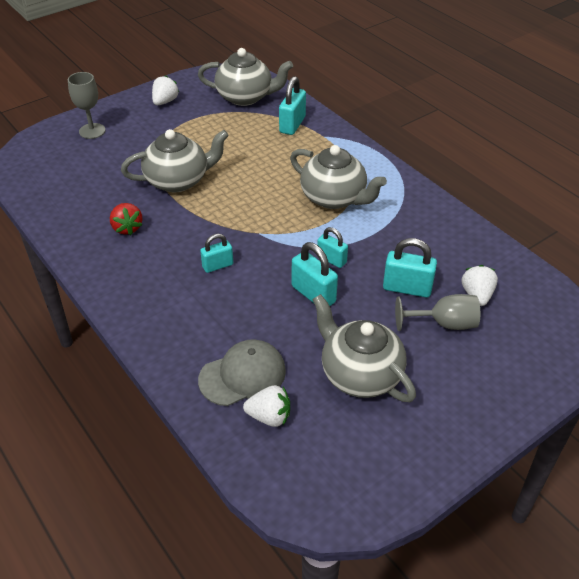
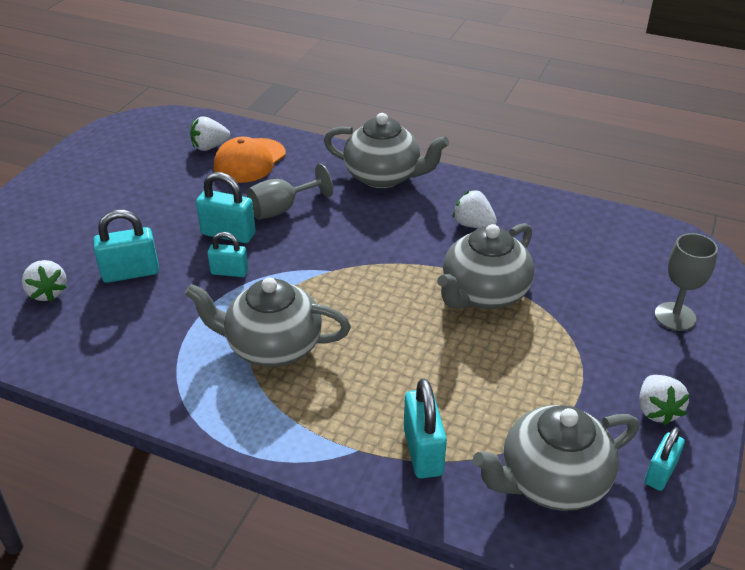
camera: 150 degrees right, 5 degrees down
red strawberry [110,203,142,235] -> white strawberry [453,190,497,228]
grey cap [198,339,286,406] -> orange cap [214,137,286,183]
turquoise padlock [200,234,233,273] -> turquoise padlock moved to [645,427,685,491]
grey teapot [312,294,416,402] -> grey teapot moved to [324,113,449,188]
grey goblet [395,294,480,331] -> grey goblet moved to [247,164,333,220]

